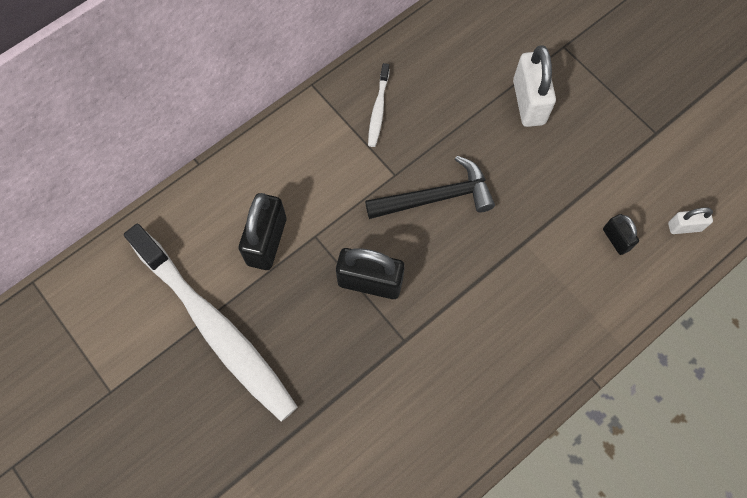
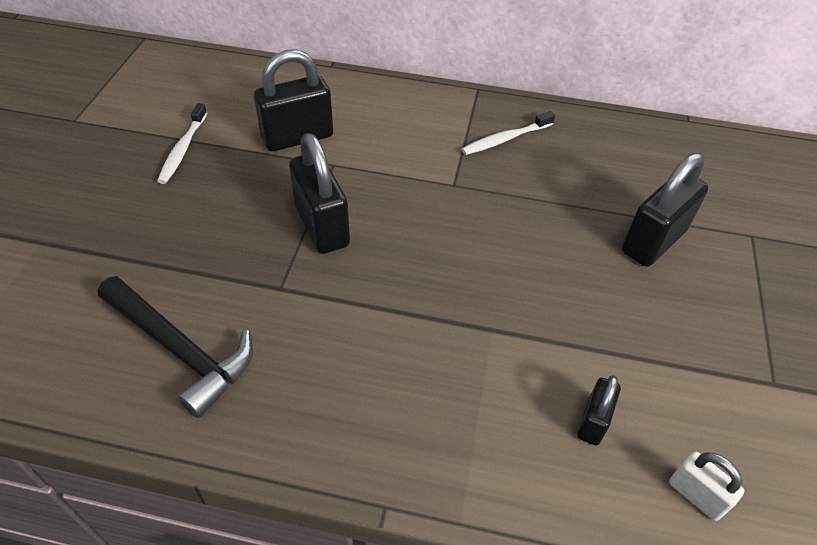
camera: 50 degrees right, 20 degrees down
white toothbrush [124,224,298,421] -> white toothbrush [157,103,207,184], size x0.41
black hammer [365,156,495,219] -> black hammer moved to [98,276,253,418]
white padlock [513,45,556,127] -> black padlock [622,152,708,267]

